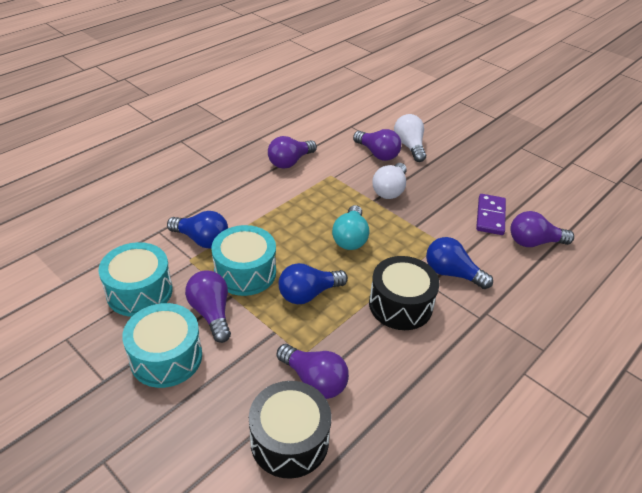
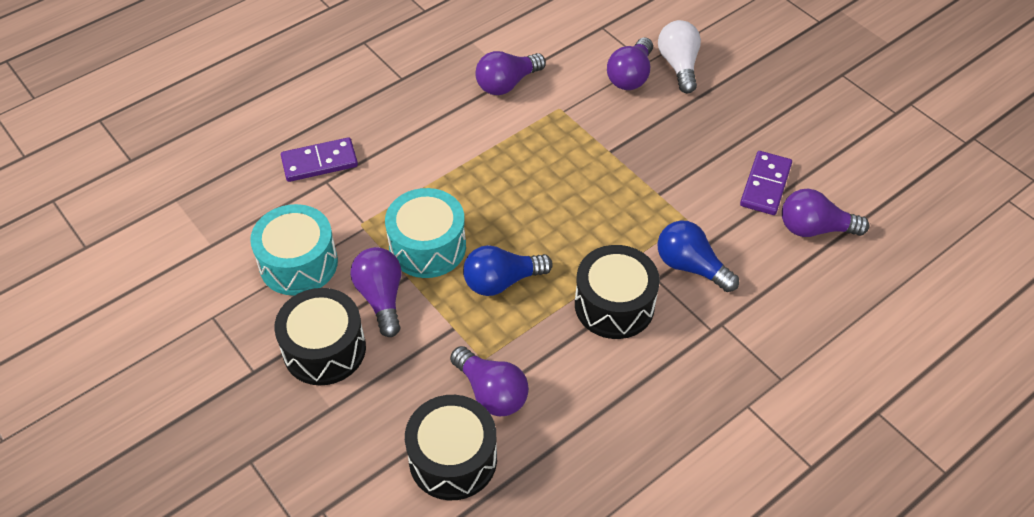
camera: 10 degrees right, 10 degrees up
turquoise drum [122,303,202,388] -> black drum [274,288,366,385]
blue light bulb [167,211,228,248] -> none
turquoise light bulb [332,205,369,250] -> none
purple light bulb [353,129,401,161] -> purple light bulb turned 60 degrees clockwise [607,37,653,90]
white light bulb [372,163,407,199] -> none
none -> purple domino [281,137,358,182]

